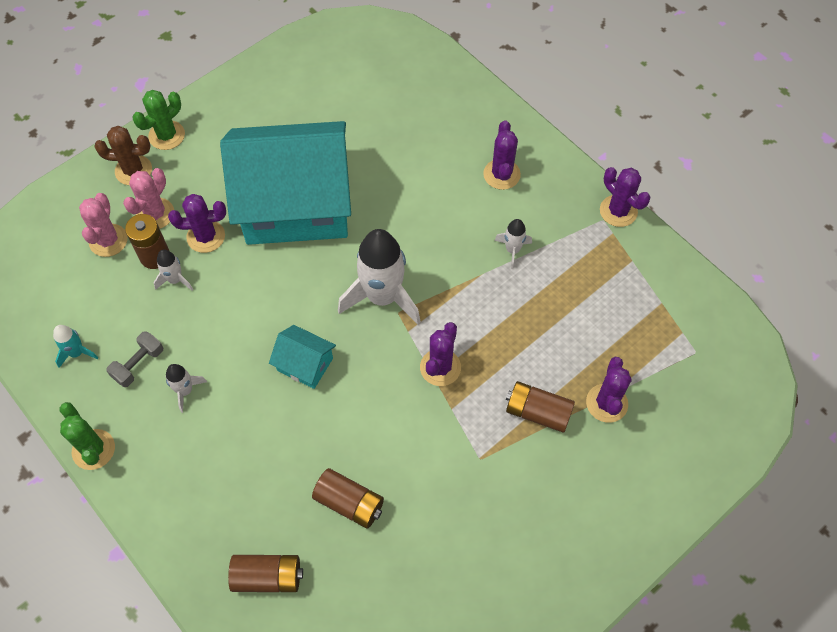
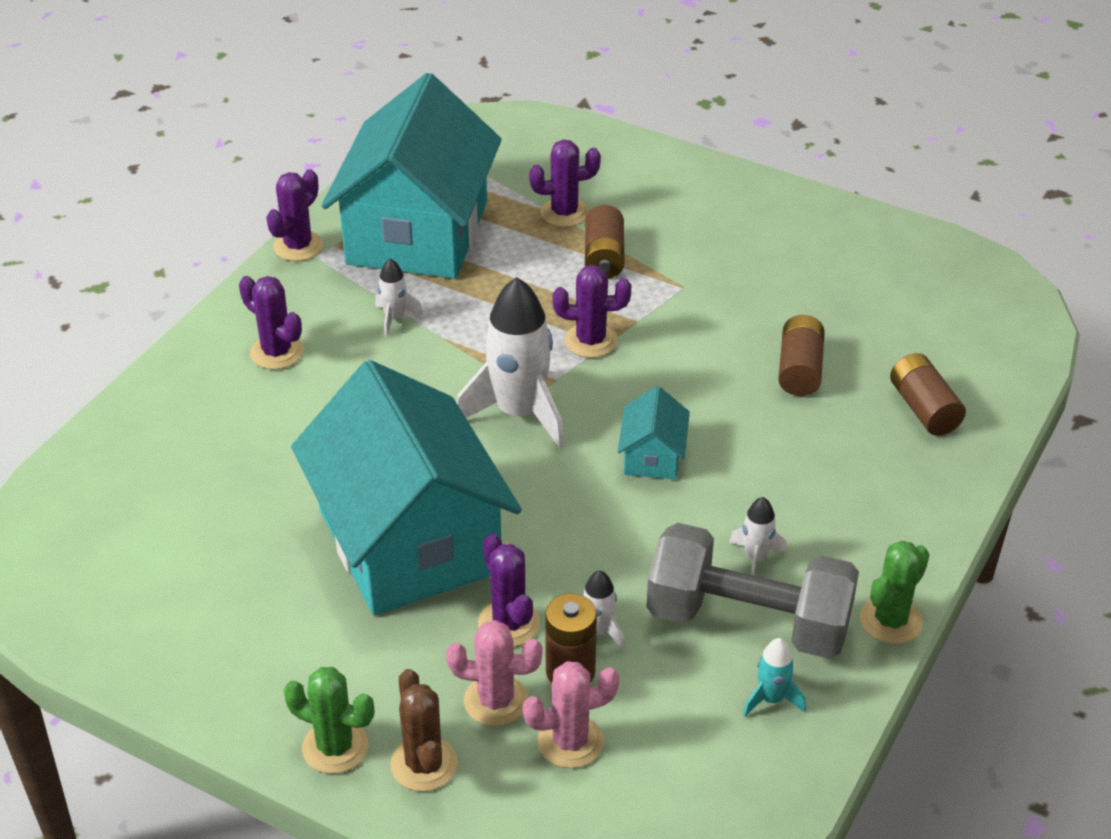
camera: 110 degrees left, 20 degrees down
grey dumbbell [106,331,163,387] -> grey dumbbell [646,523,859,659], size x2.36
purple cactus [483,120,521,190] -> purple cactus turned 60 degrees clockwise [239,276,304,369]
none -> turquoise house [321,73,502,279]

